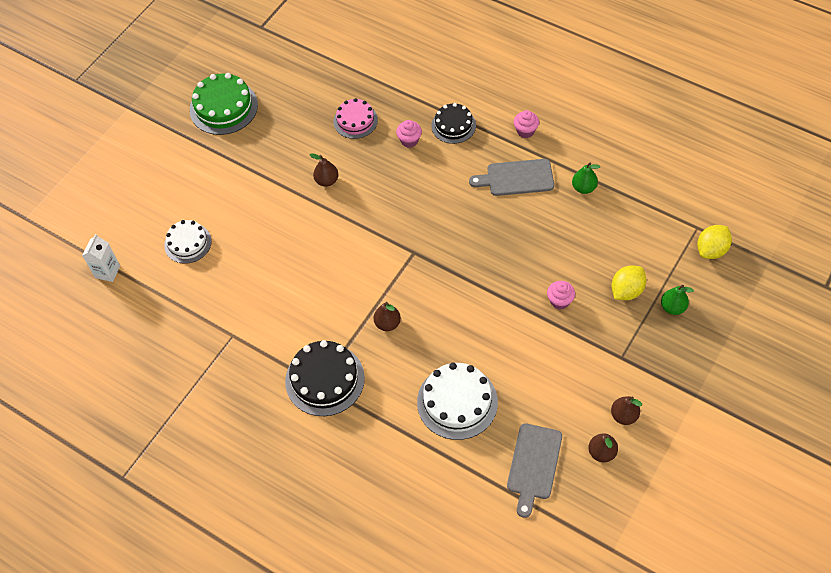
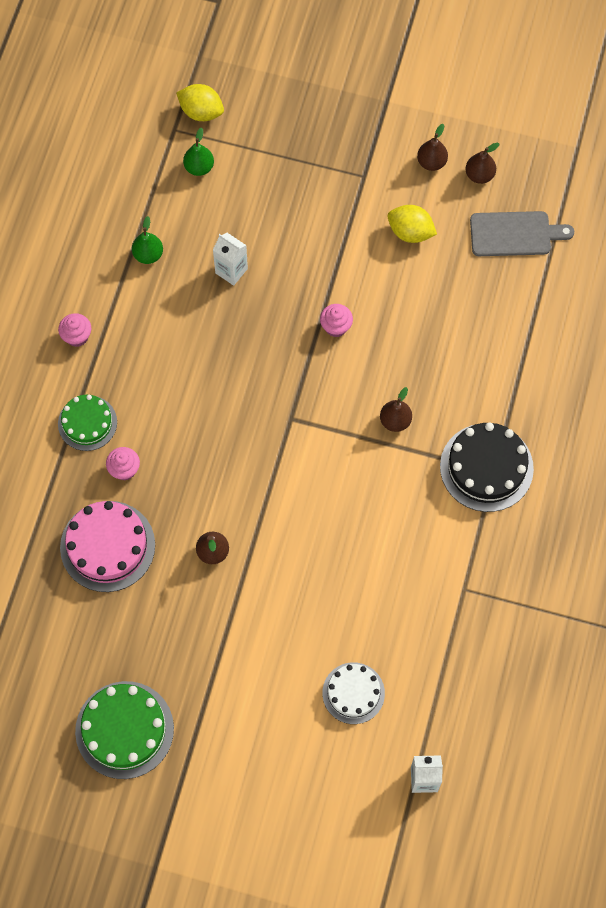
camera: 110 degrees left, 10 degrees up
pink cake [334,98,378,139] -> pink cake [60,501,155,592], size x1.56
white cake [417,363,498,440] -> none
black cake [431,103,476,144] -> green cake [58,395,117,451]
grey cutting board [469,159,554,196] -> none
pink cupcake [547,281,575,310] -> pink cupcake moved to [320,304,353,337]
yellow lemon [612,265,646,300] -> yellow lemon moved to [387,205,437,243]
green pear [661,285,694,315] -> green pear moved to [183,128,214,176]
none -> white carton [213,233,248,286]

